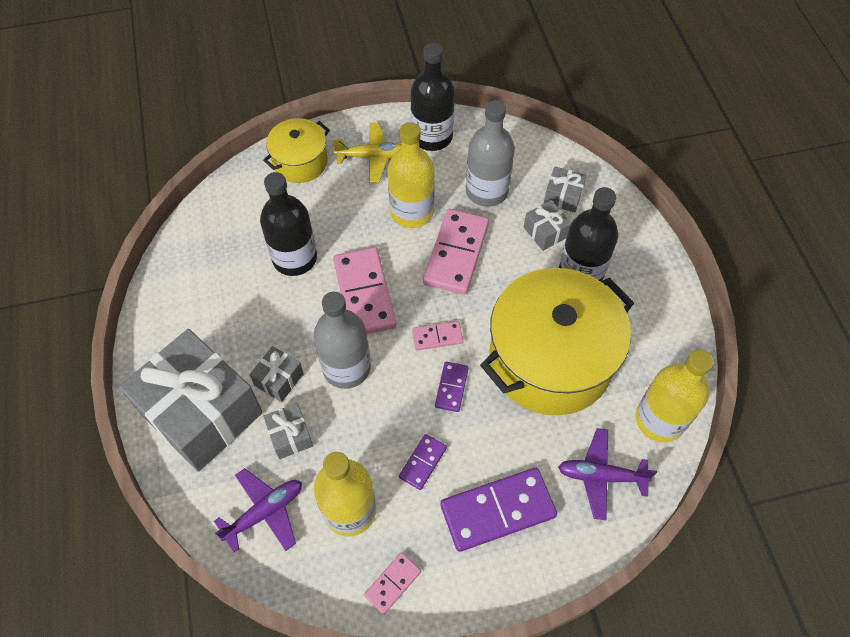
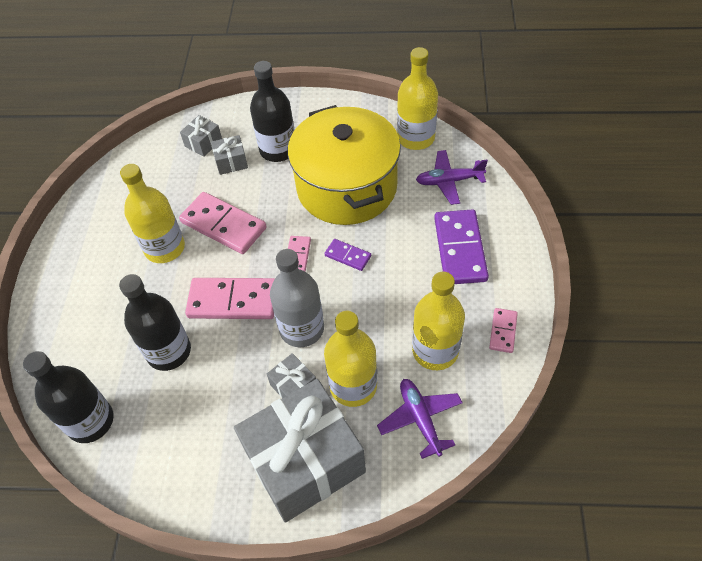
camera: 70 degrees left, 5 degrees down
yellow pot [263,118,330,183] -> none
grey gift [263,403,313,459] -> yellow bottle [324,311,377,407]
yellow plane [332,123,402,183] -> none
pink domino [364,552,421,614] -> pink domino turned 45 degrees clockwise [489,308,518,353]
purple domino [399,434,447,490] -> none
black bottle [411,43,455,151] -> black bottle moved to [23,351,114,443]
grey bottle [466,100,515,207] -> none
purple plane [558,428,657,520] -> purple plane turned 60 degrees clockwise [416,150,488,205]

